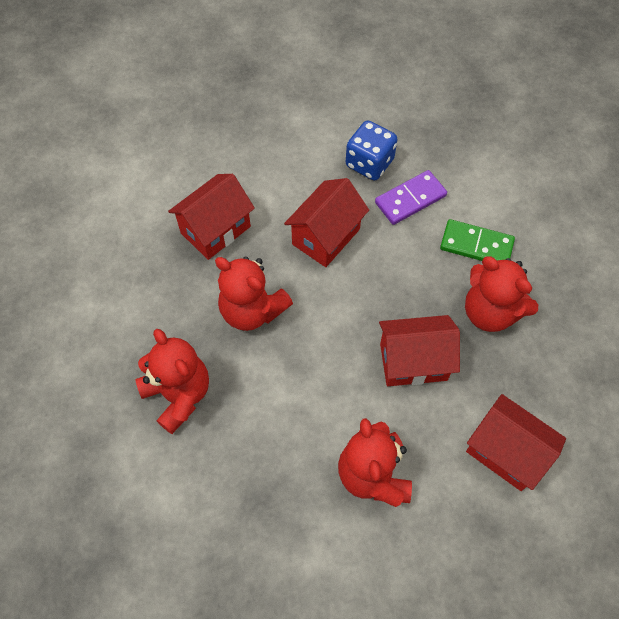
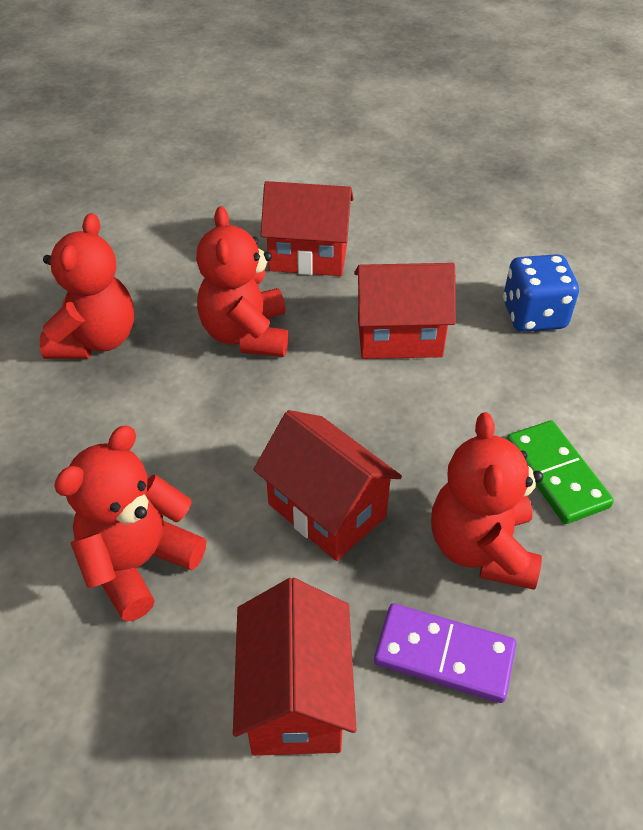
camera: 50 degrees right, 15 degrees down
purple domino [375,170,447,225] -> purple domino moved to [374,603,516,703]

